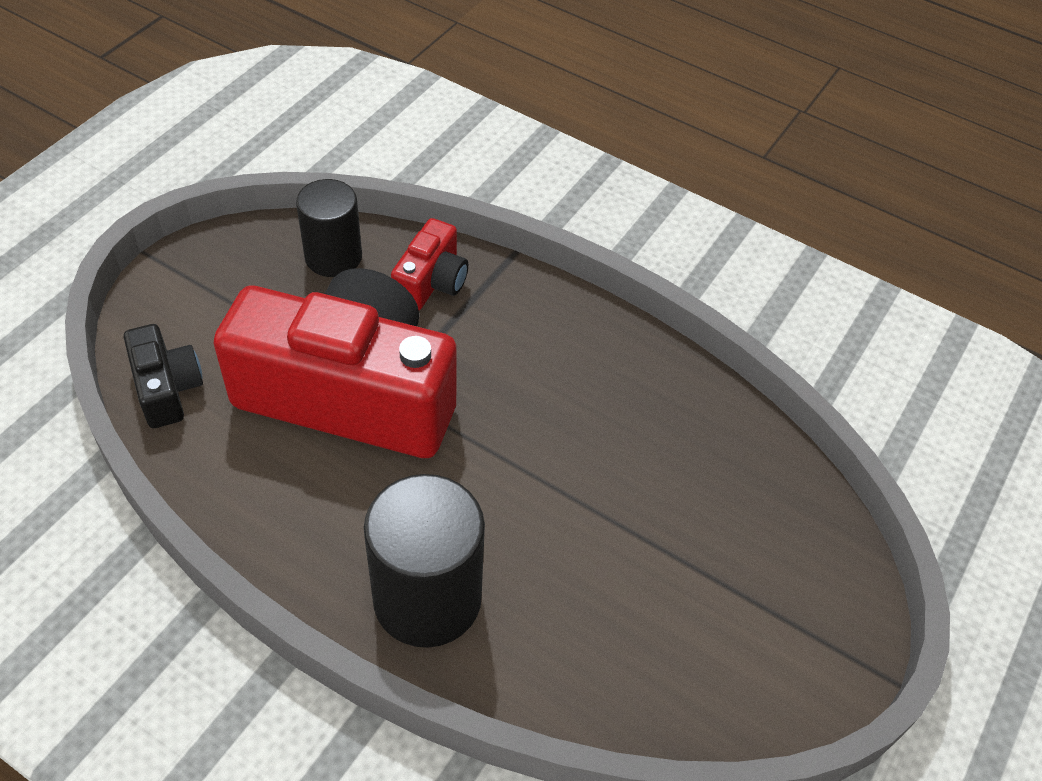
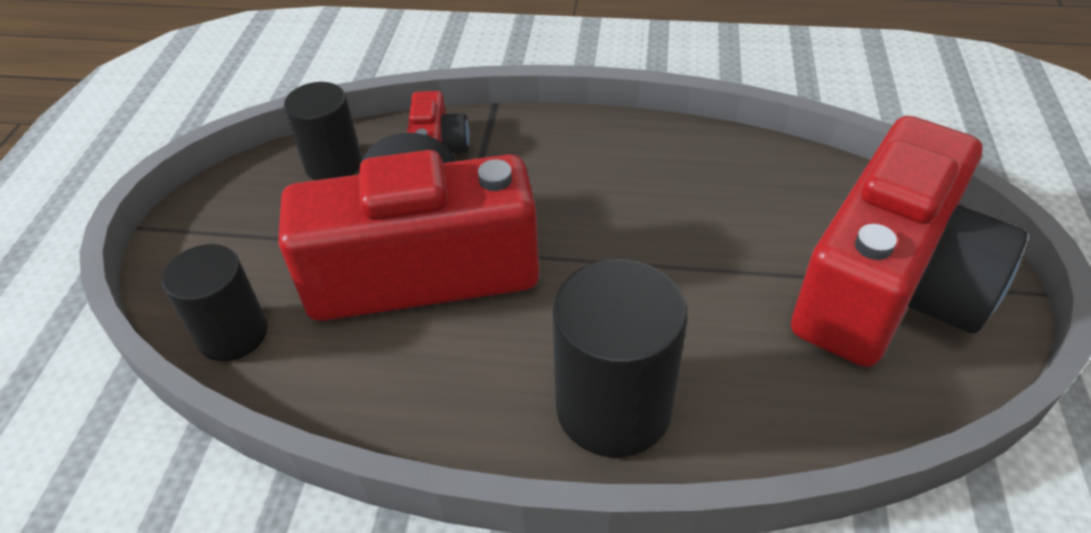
camera: 20 degrees left, 5 degrees down
black camera [124,324,203,428] -> black cylinder [162,244,268,361]
none -> red camera [791,116,1027,367]

